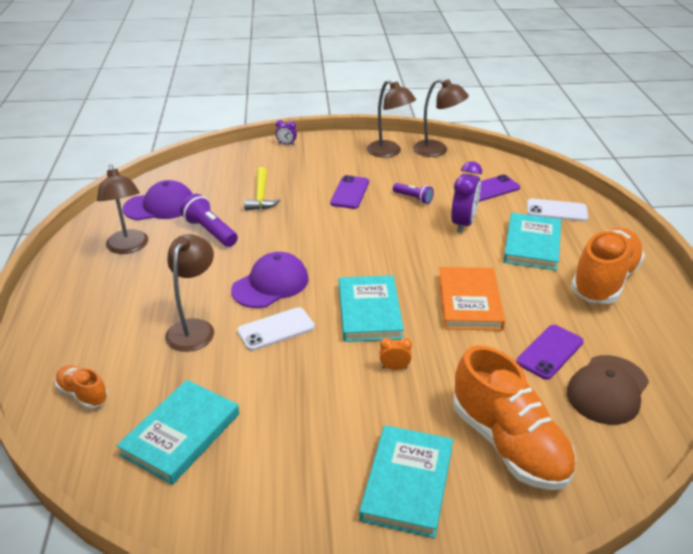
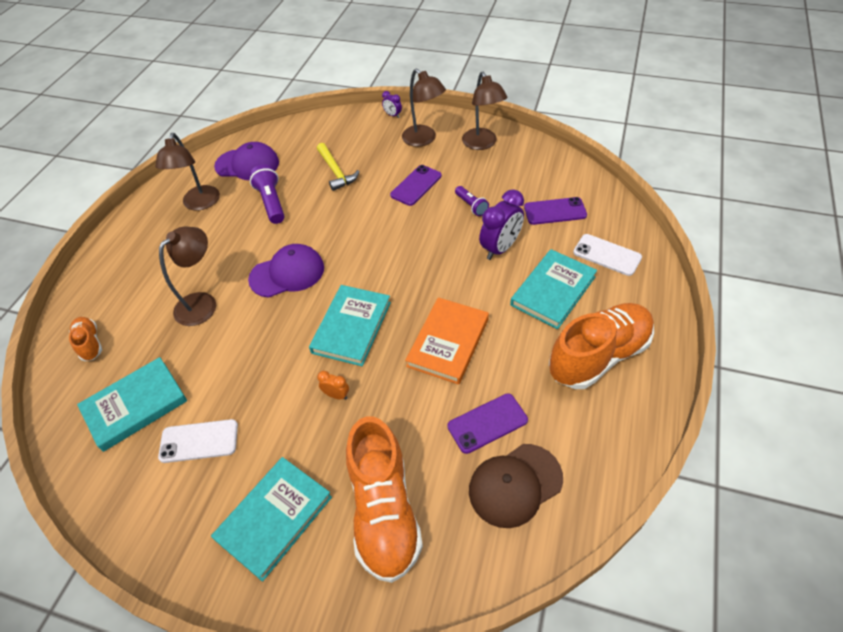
camera: 25 degrees right, 15 degrees up
white phone [237,307,315,351] -> white phone moved to [158,419,238,463]
yellow hammer [244,167,281,210] -> yellow hammer turned 45 degrees counterclockwise [317,143,360,191]
brown lamp [413,79,469,157] -> brown lamp moved to [402,69,446,147]

